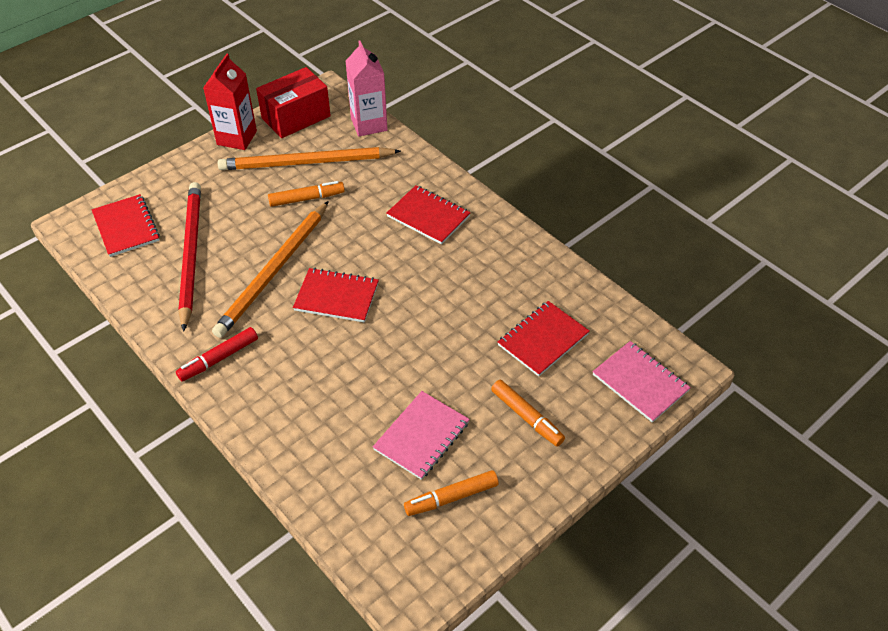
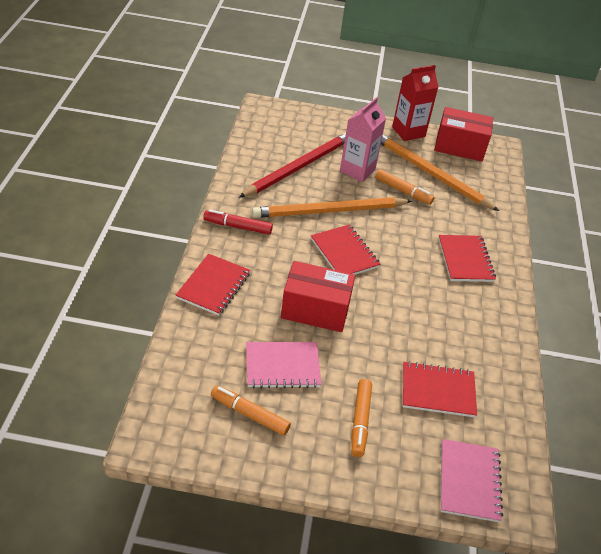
camera: 45 degrees right, 5 degrees down
red notebook [92,194,160,257] -> red notebook moved to [175,254,250,316]
pink carton [345,41,388,137] -> pink carton moved to [340,97,386,182]
none -> red box [281,261,355,332]

